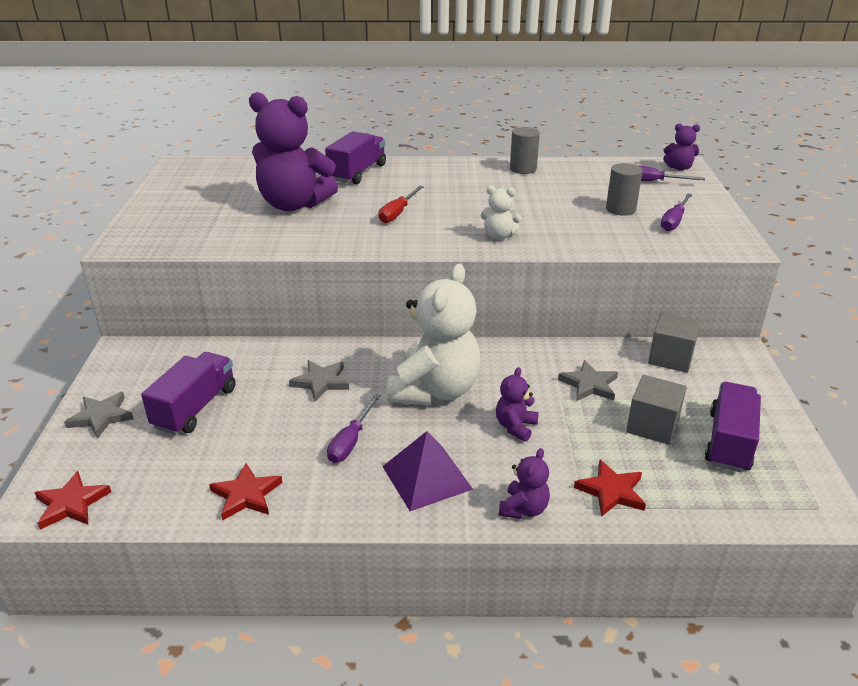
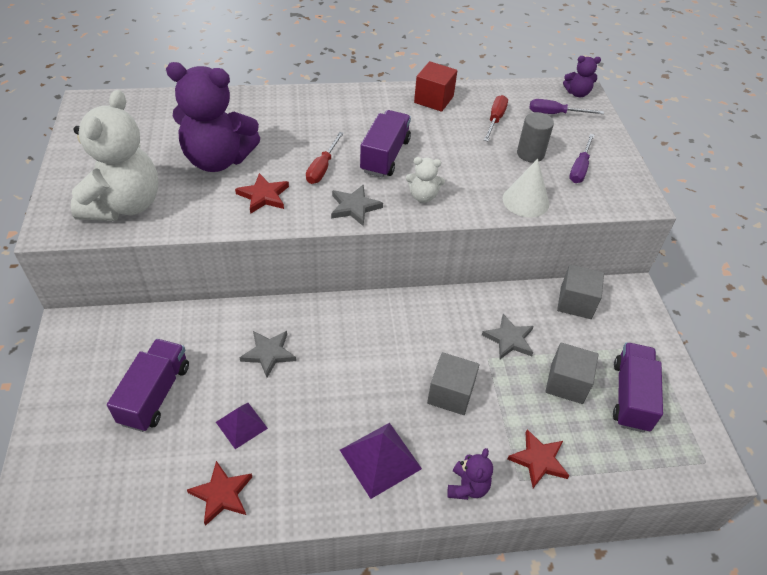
camera: 10 degrees left, 15 degrees up
red star [34,471,111,530] -> red star moved to [235,173,289,214]
grey star [64,392,134,439] -> grey star moved to [331,184,383,226]
purple truck [325,131,386,184] -> purple truck moved to [360,110,411,177]
purple screwdriver [327,394,381,463] -> none
white teddy bear [387,264,481,405] -> white teddy bear moved to [71,90,158,221]
purple teddy bear [496,367,539,442] -> grey cube [427,352,480,415]
grey cylinder [510,127,540,174] -> red cube [414,61,457,112]
none -> purple pyramid [216,403,268,449]
none -> red screwdriver [484,95,508,141]
none -> white cone [503,159,549,217]

